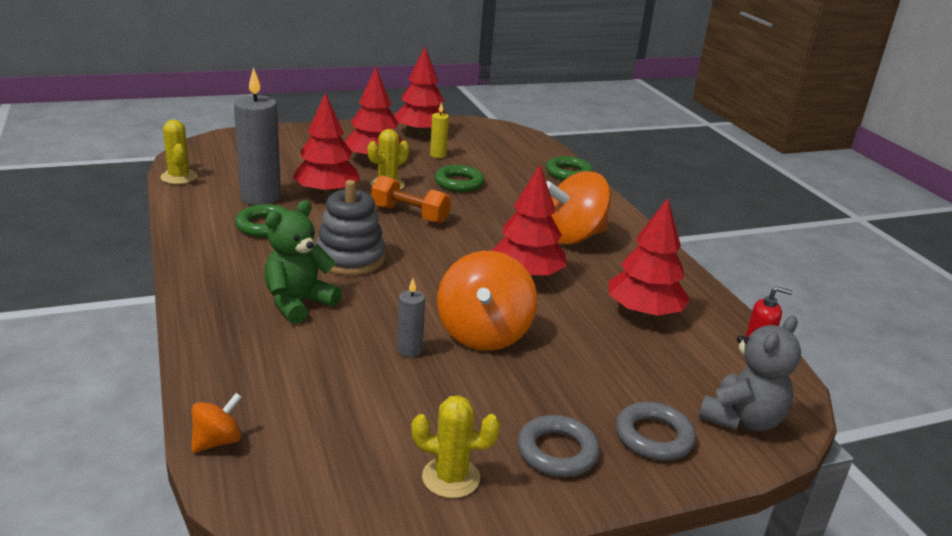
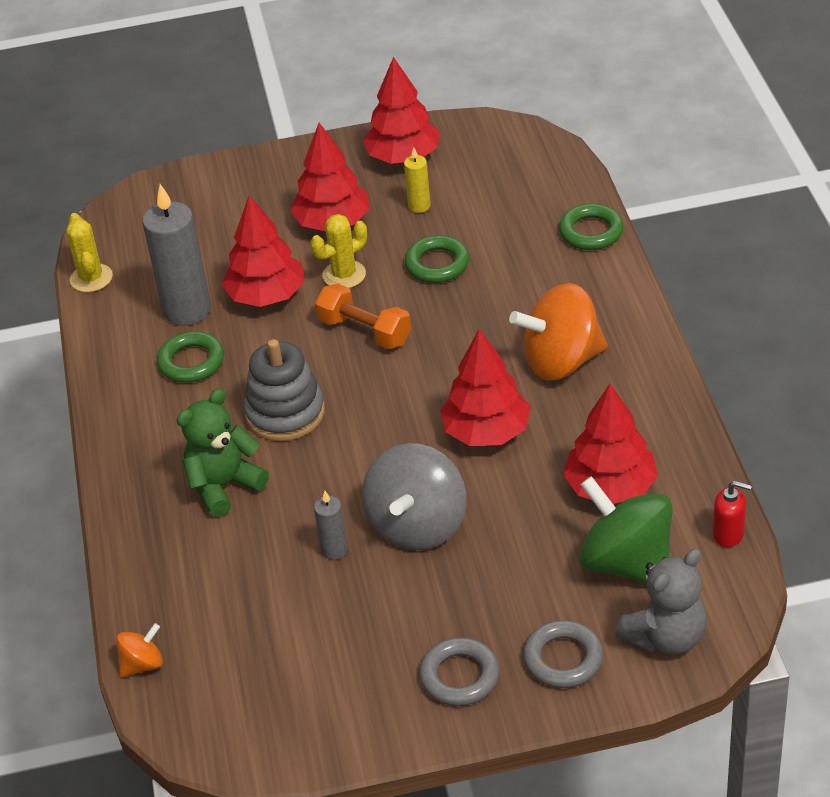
camera: 15 degrees right, 15 degrees up
yellow cactus [411,395,500,498] -> none
orange spinning top [437,251,537,351] -> grey spinning top [362,443,466,550]
none -> green spinning top [579,476,673,583]

